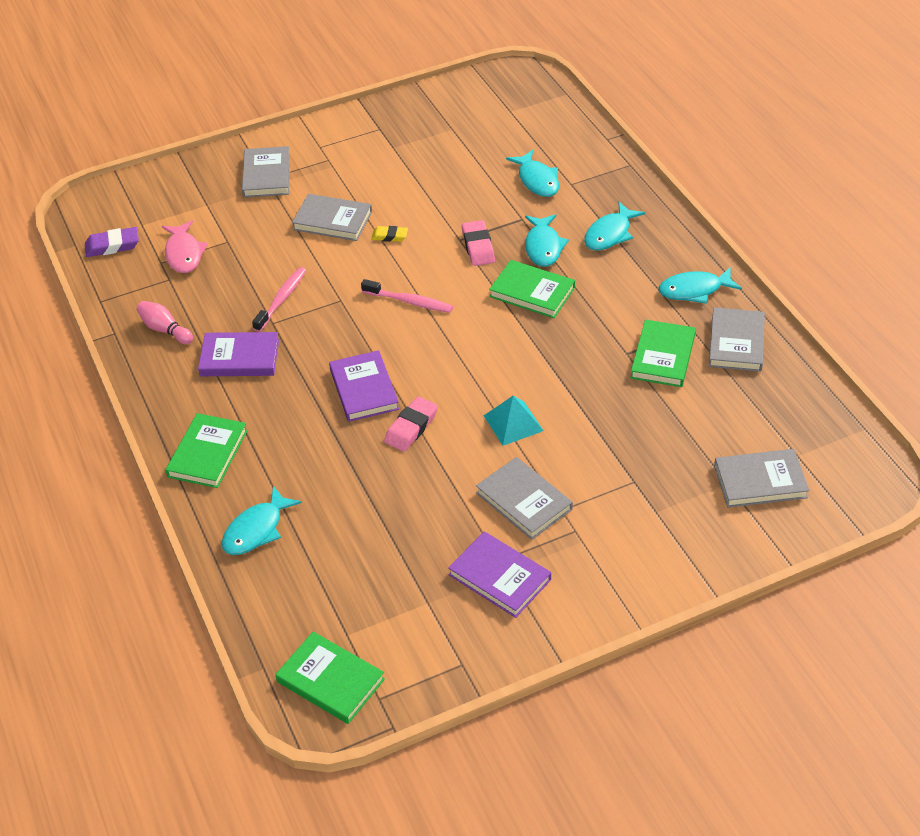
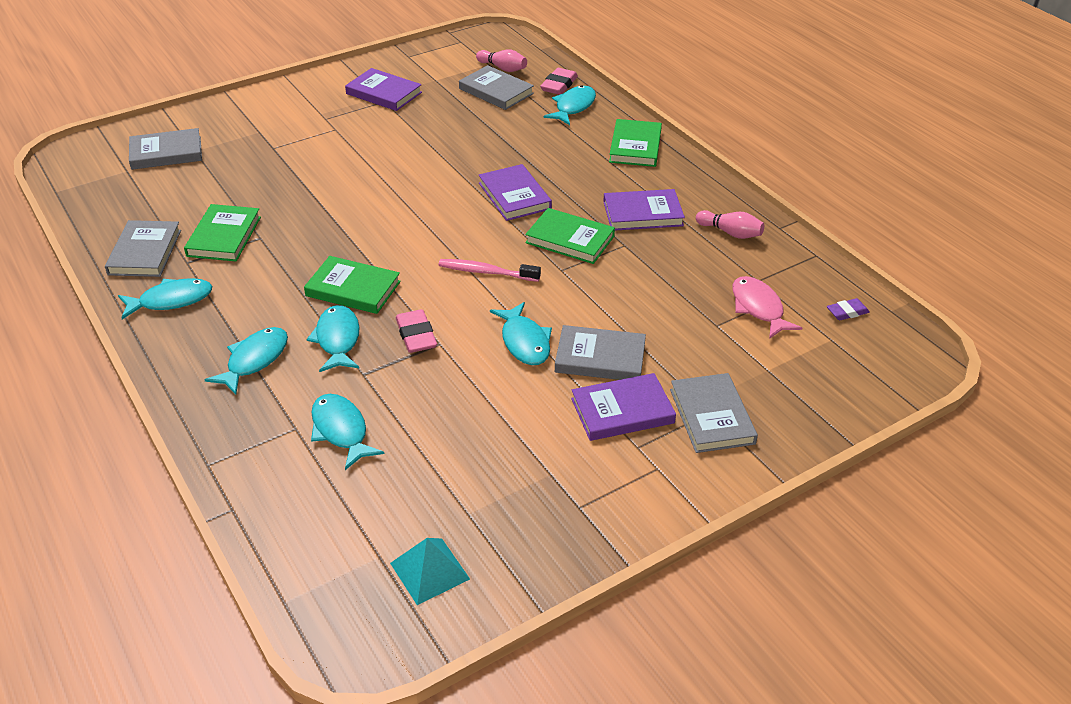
camera: 170 degrees right, 5 degrees down
purple eraser [85,227,139,257] -> purple eraser [827,298,870,320], size x0.66
pink toothbrush [252,267,306,332] -> none
green book [275,632,385,724] -> green book moved to [525,208,615,264]
yellow eraser [371,226,408,242] -> turquoise fish [490,302,552,365]
pink eraser [384,397,438,452] -> pink eraser moved to [540,68,578,95]
grey book [476,457,573,540] -> grey book moved to [459,65,534,110]
turquoise pyramid [484,396,543,446] -> turquoise pyramid moved to [390,538,470,605]
none -> pink bowling pin [476,49,527,72]
none -> purple book [571,373,676,441]

